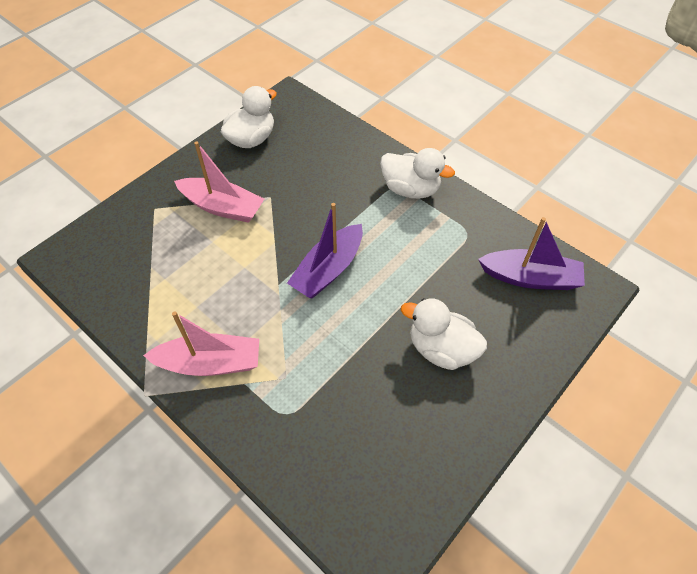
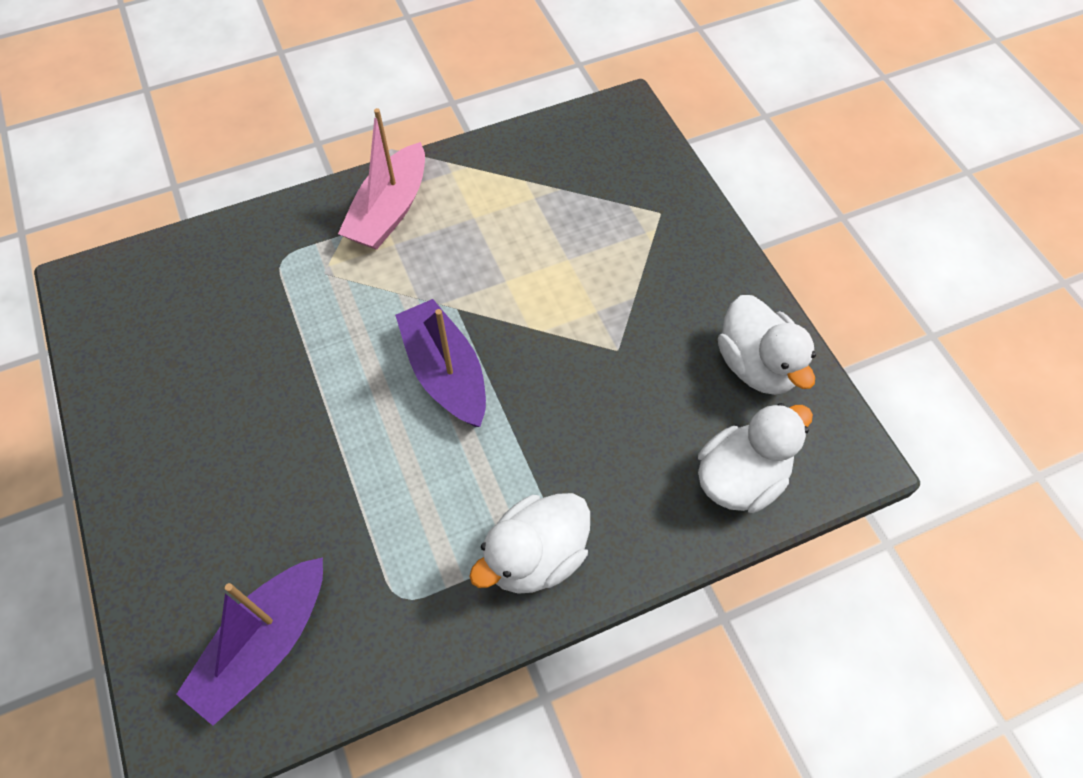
camera: 115 degrees right, 5 degrees up
pink boat [174,141,264,223] -> none
white duck [401,298,487,370] -> white duck moved to [698,403,813,513]

